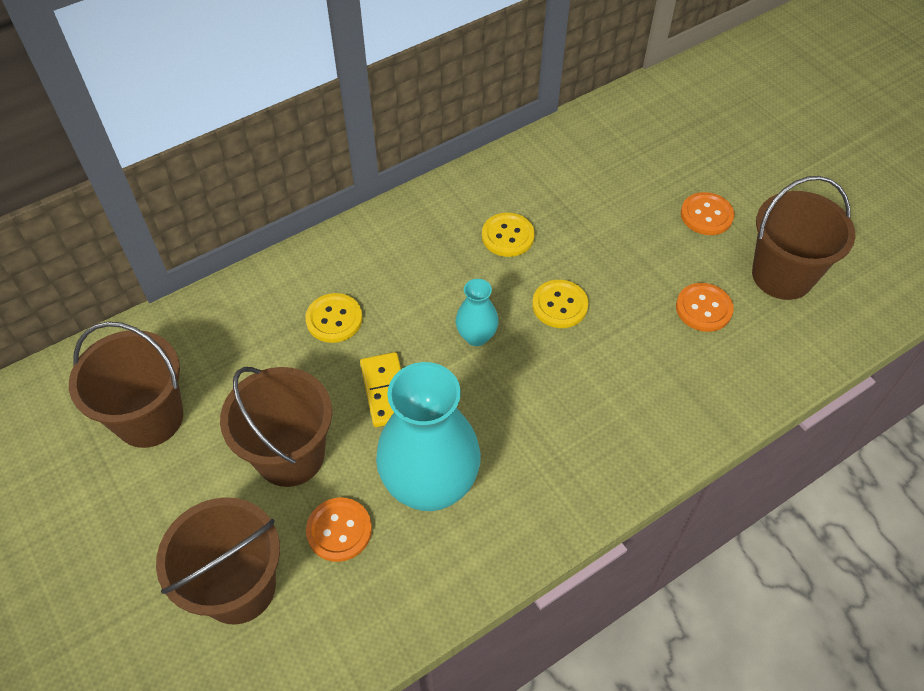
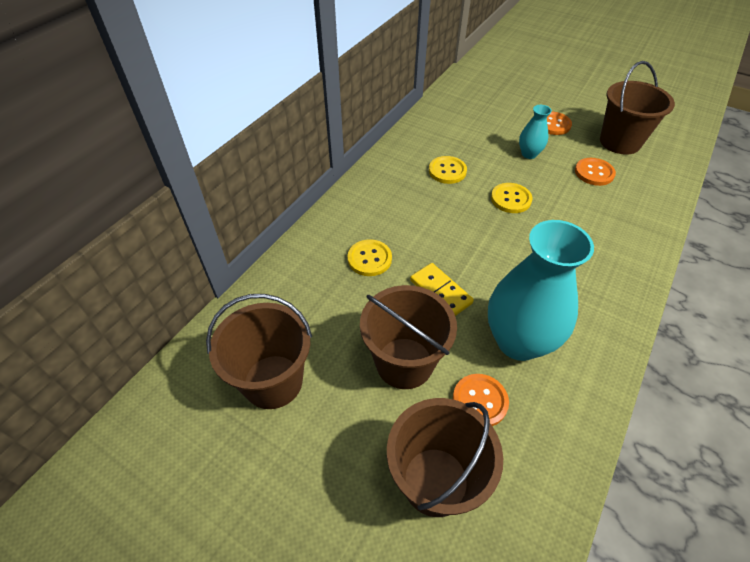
camera: 25 degrees left, 5 degrees down
turquoise vase [456,279,499,346] -> turquoise vase moved to [519,105,552,159]

